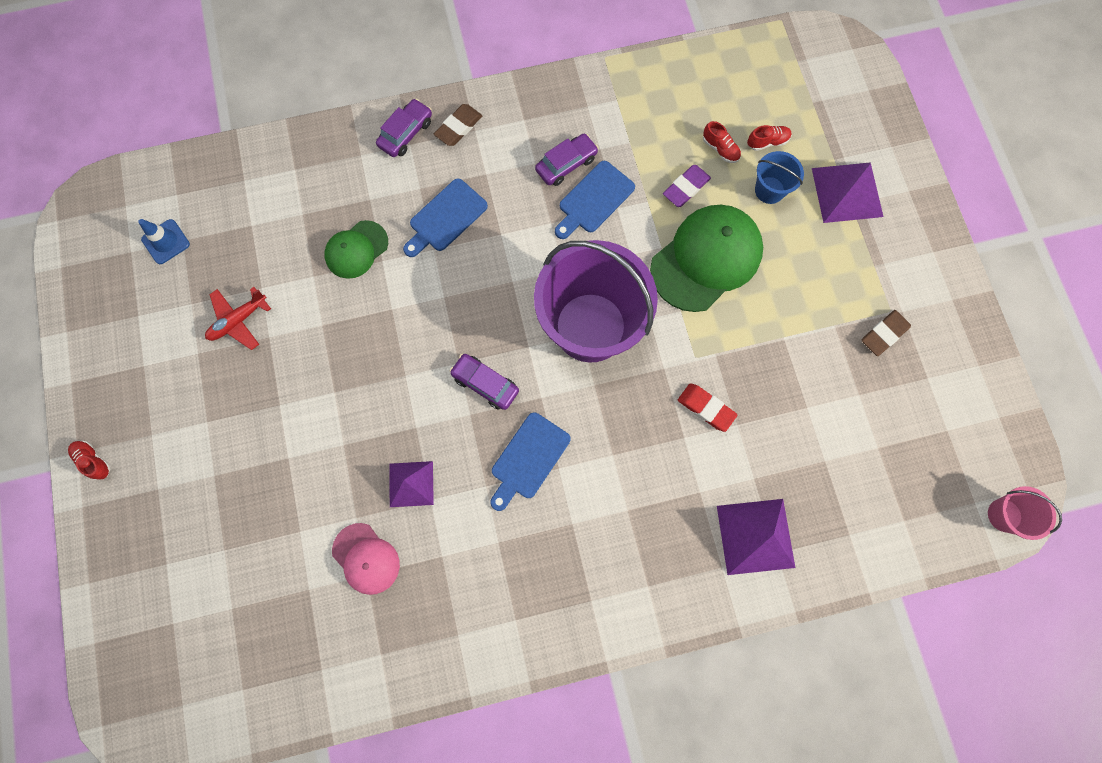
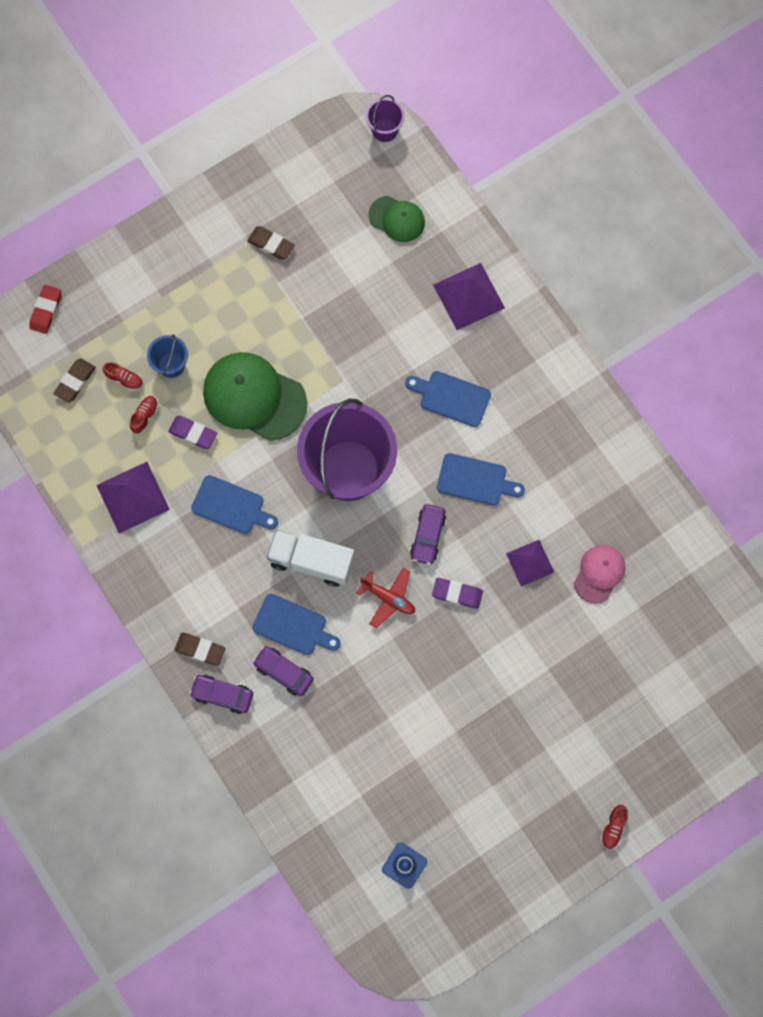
camera: 110 degrees left, 0 degrees up
red plane [205,287,271,350] -> red plane moved to [357,568,415,628]
green cap [324,220,388,279] -> green cap moved to [368,196,425,242]
purple car [535,134,599,186] -> purple car moved to [253,646,314,696]
red eraser [678,384,738,432] -> red eraser moved to [29,285,61,334]
red shoe [747,125,792,151] -> red shoe turned 150 degrees clockwise [103,362,143,391]
purple pyramid [812,162,884,223] -> purple pyramid moved to [96,462,170,533]
pink bucket [988,486,1062,540] -> purple bucket [365,95,405,142]
none -> brown eraser [53,358,96,403]
none -> white truck [267,530,355,587]
none -> blue cutting board [405,371,491,427]
none -> purple eraser [432,578,483,609]

